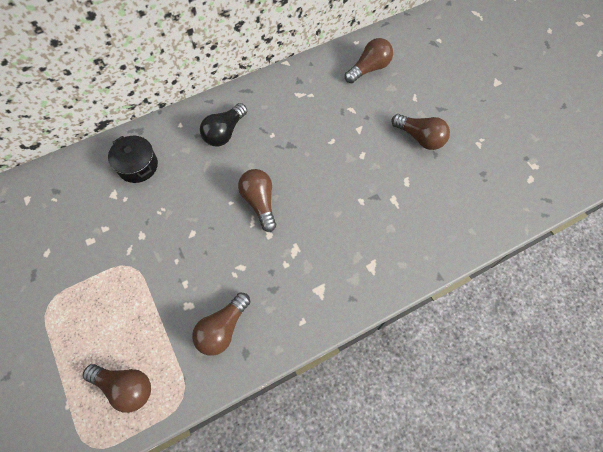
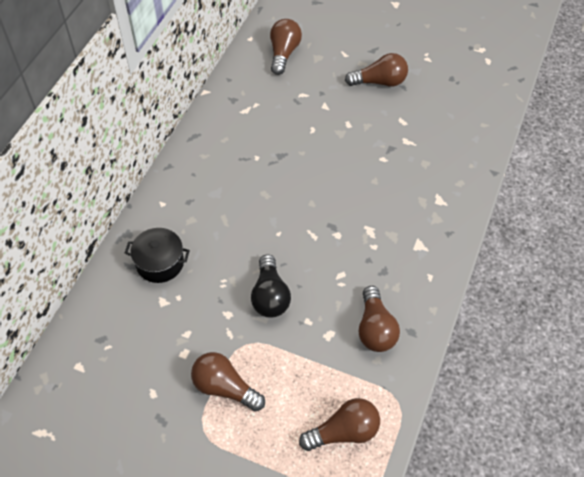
camera: 40 degrees left, 10 degrees down
black light bulb [200,103,247,146] -> black light bulb moved to [251,254,291,318]
brown light bulb [238,169,276,232] -> brown light bulb moved to [191,352,265,412]

